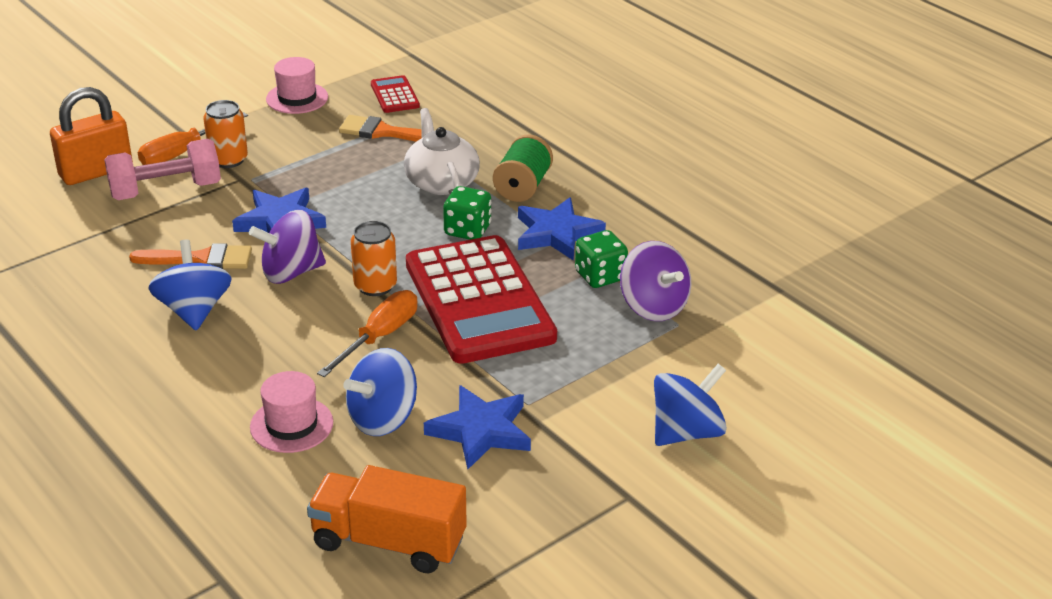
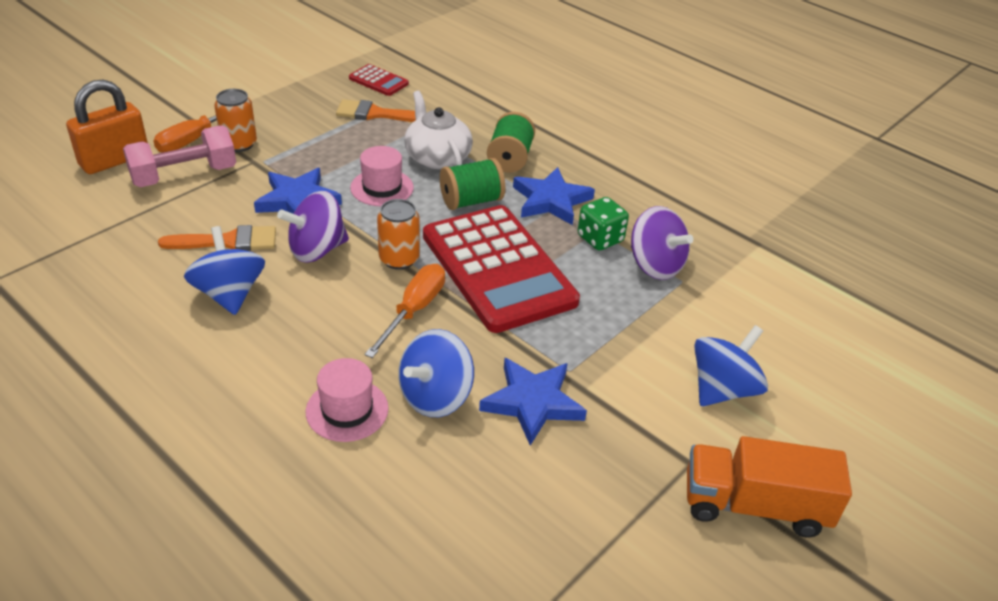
camera: 10 degrees left, 5 degrees up
pink hat [266,57,328,114] -> pink hat moved to [350,146,414,206]
orange truck [307,465,467,573] -> orange truck moved to [687,436,852,538]
red calculator [371,75,420,113] -> red calculator turned 150 degrees clockwise [349,64,409,96]
green dice [443,186,491,240] -> green spool [440,158,505,210]

